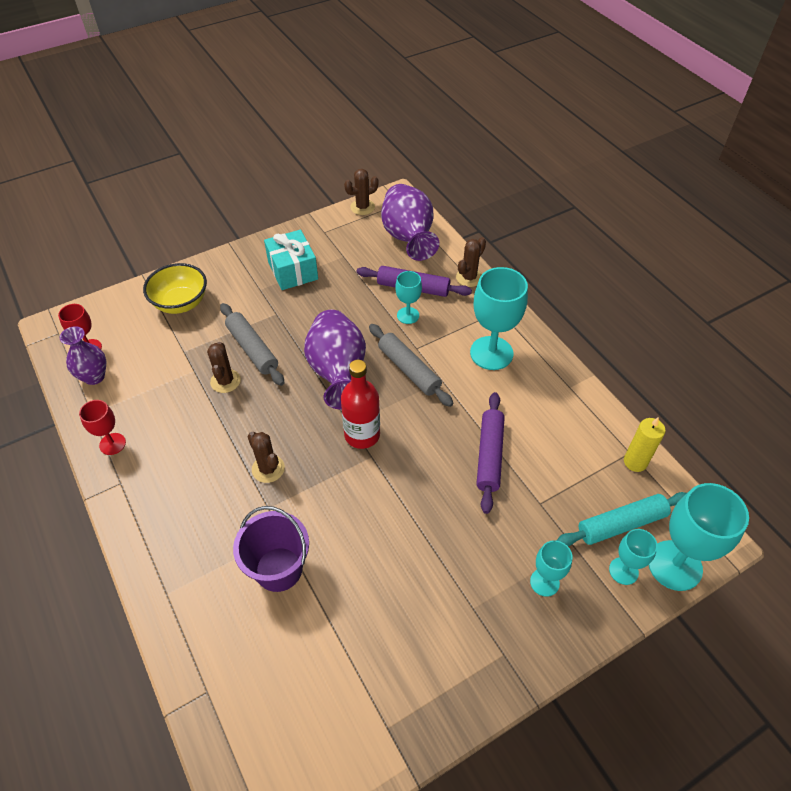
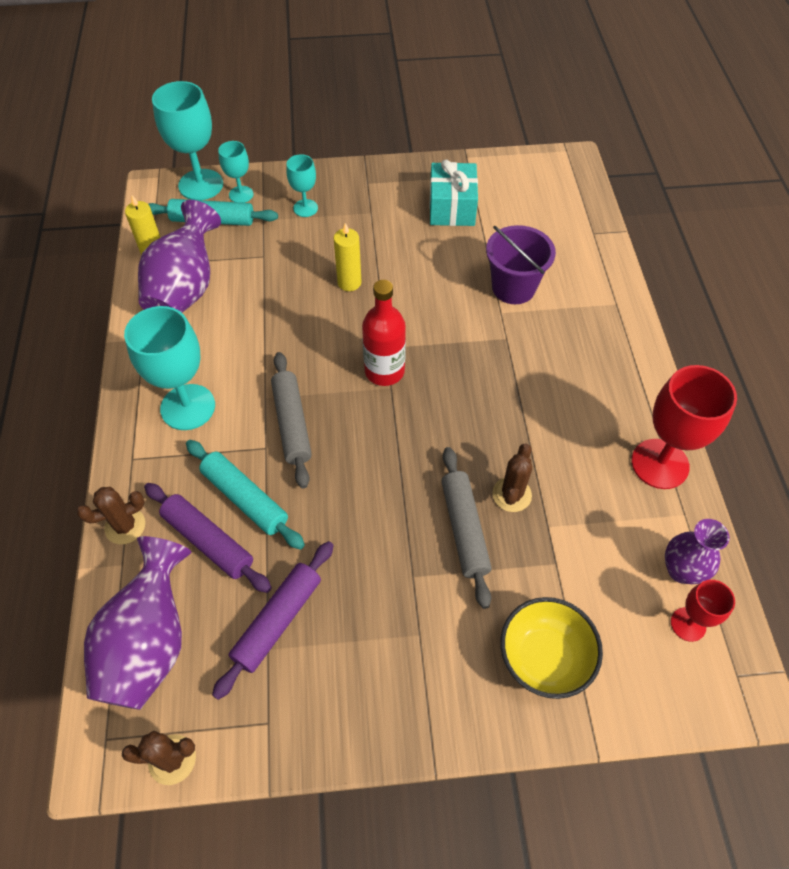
camera: 155 degrees left, 5 degrees up
red goblet [79,400,126,455] -> red goblet [631,365,737,489], size x1.84
brown cactus [247,432,285,483] -> none
turquoise gift [264,230,318,290] -> turquoise gift moved to [429,160,478,226]
purple vase [304,310,366,409] -> purple vase moved to [138,200,221,313]
turquoise goblet [395,271,422,324] -> turquoise rolling pin [186,440,305,550]
purple rolling pin [476,392,505,514] -> purple rolling pin moved to [212,541,334,700]
none -> yellow candle [334,223,362,291]

